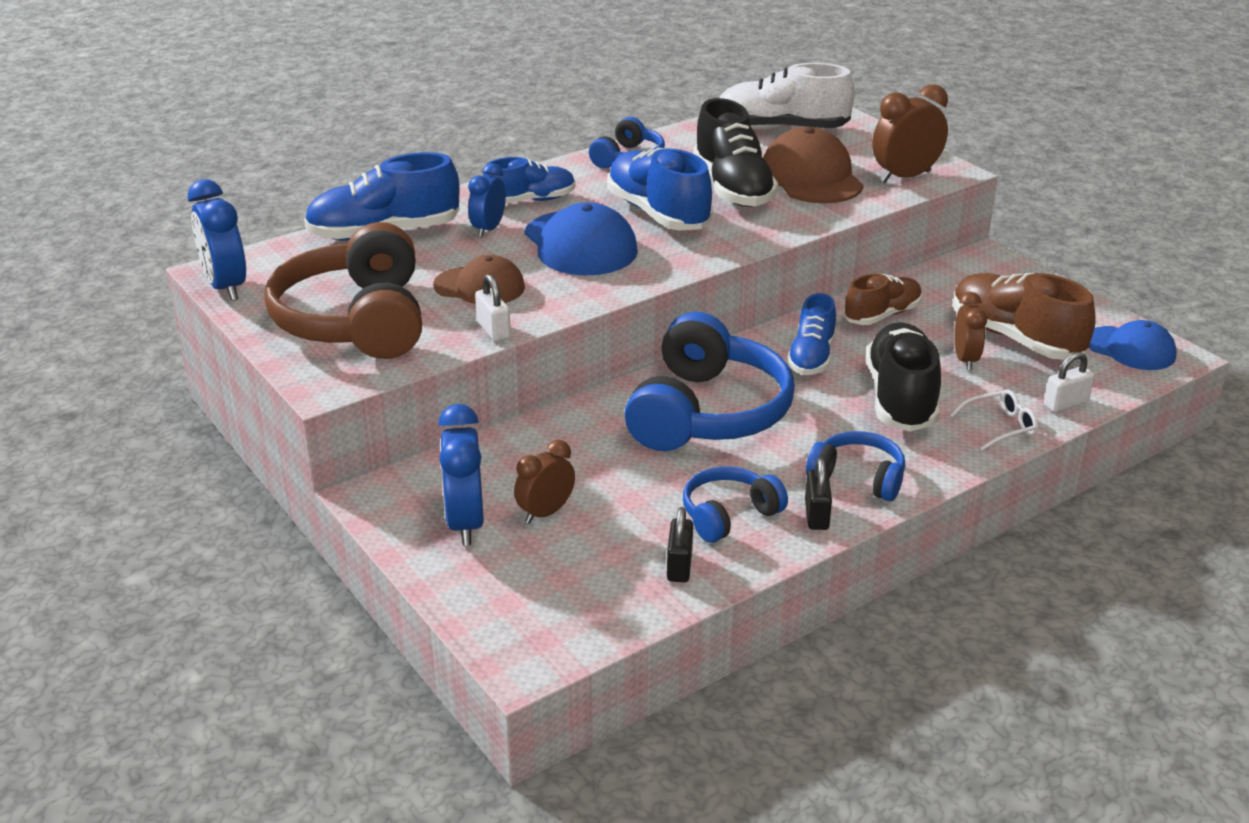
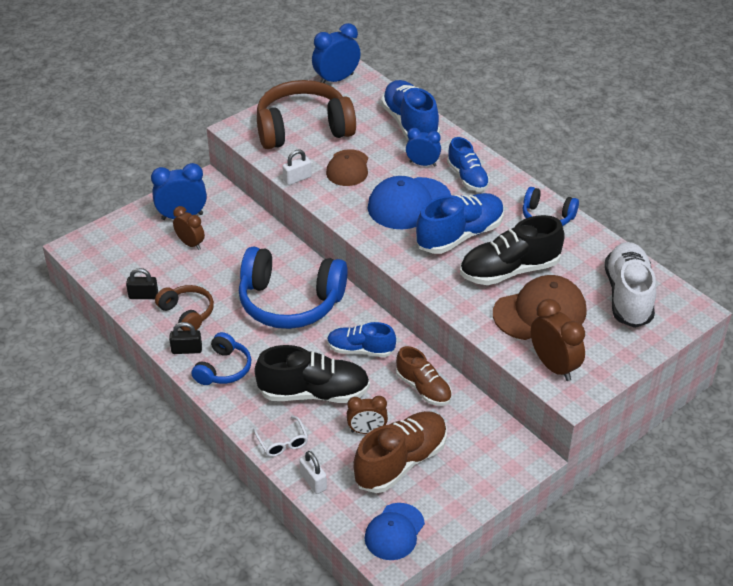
camera: 85 degrees right, 10 degrees up
blue headphones [683,467,788,543] -> brown headphones [155,285,214,331]

